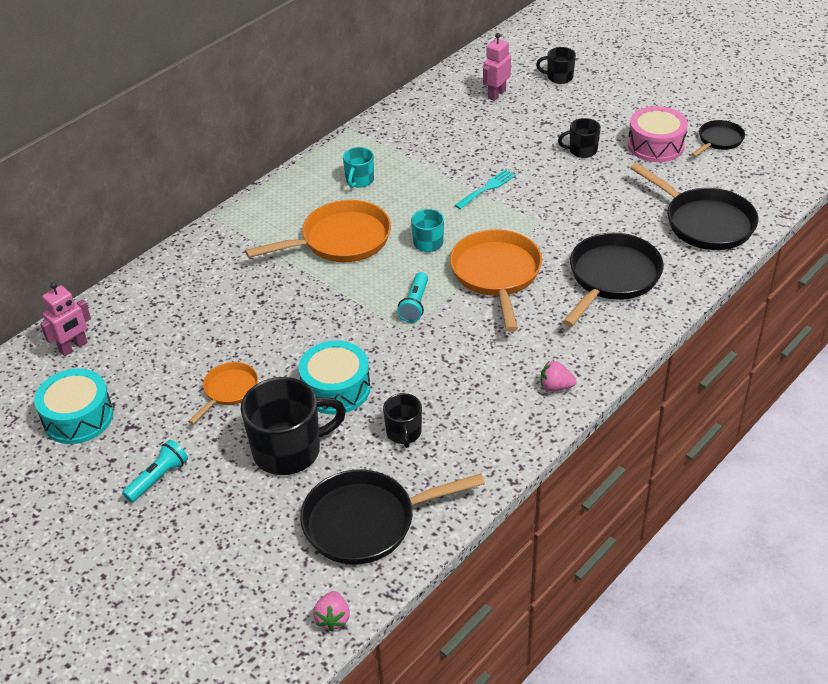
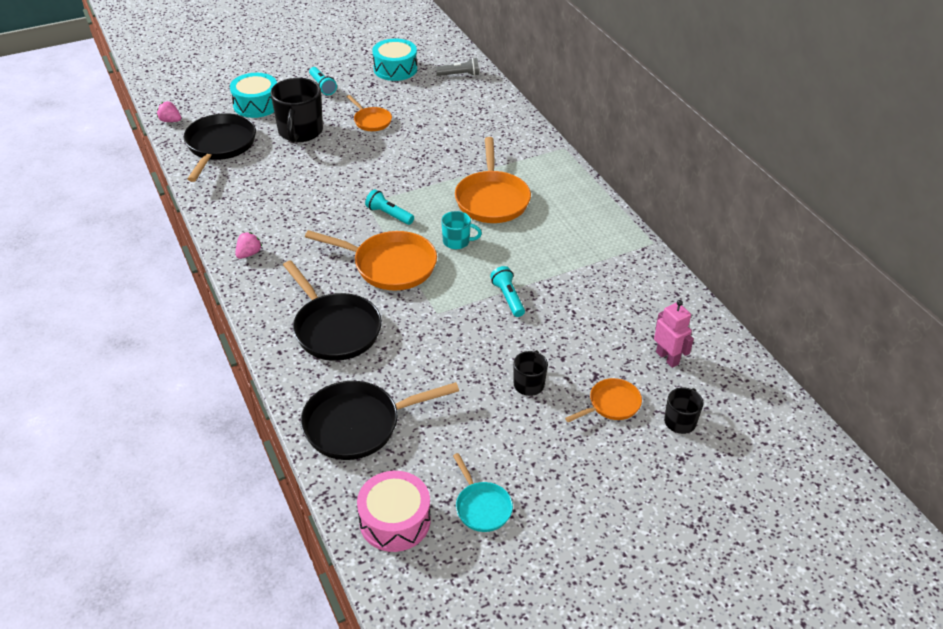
camera: 110 degrees right, 0 degrees up
pink robot [40,282,91,356] -> grey flashlight [436,58,479,76]
turquoise drum [298,340,370,415] -> turquoise drum moved to [230,73,277,118]
turquoise mug [343,147,374,188] -> none
black mug [383,393,422,448] -> none
turquoise fork [455,169,516,209] -> turquoise flashlight [490,266,525,317]
pink drum [628,106,688,162] -> pink drum moved to [357,471,431,552]
black pan [691,120,745,157] -> turquoise pan [453,453,513,532]
none -> orange pan [565,378,642,422]

